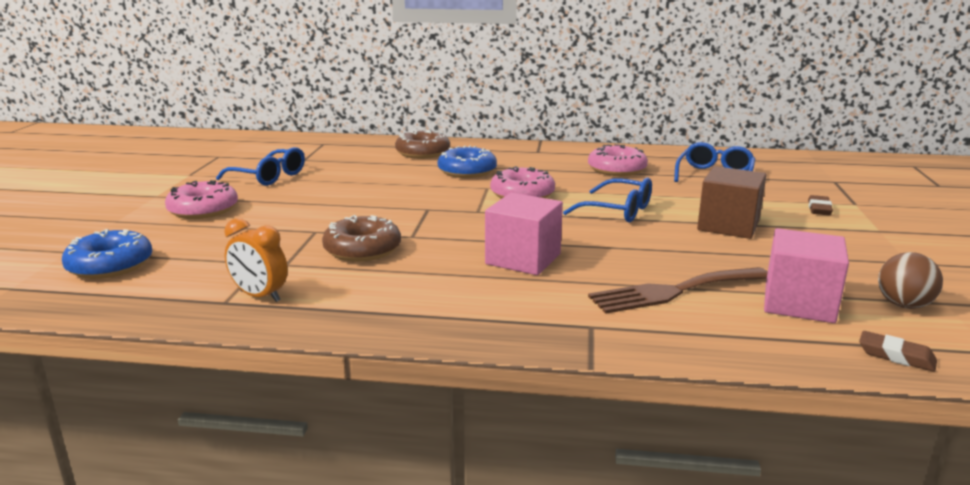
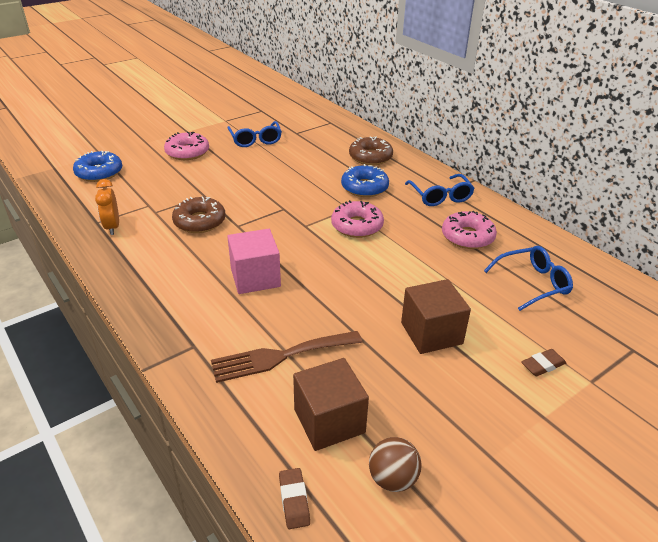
camera: 45 degrees right, 15 degrees up
blue glasses [563,178,652,223] -> blue glasses moved to [405,174,475,206]
brown fork [588,267,768,314] -> brown fork turned 45 degrees counterclockwise [211,331,362,383]
pink cube [764,228,849,323] -> brown cube [293,358,369,451]

